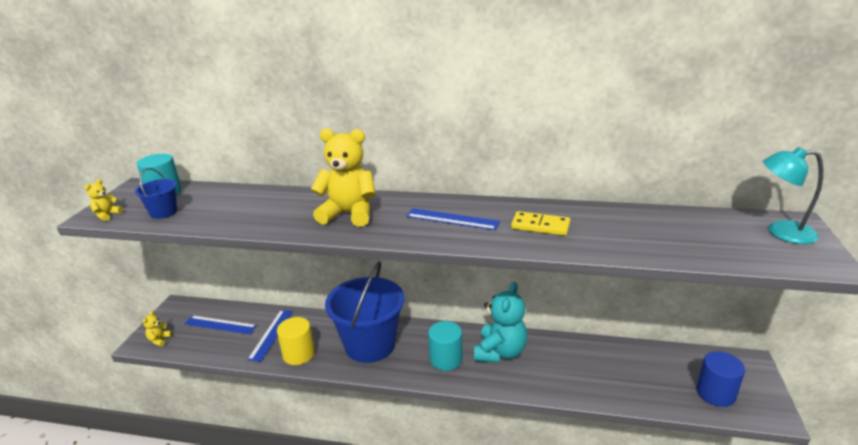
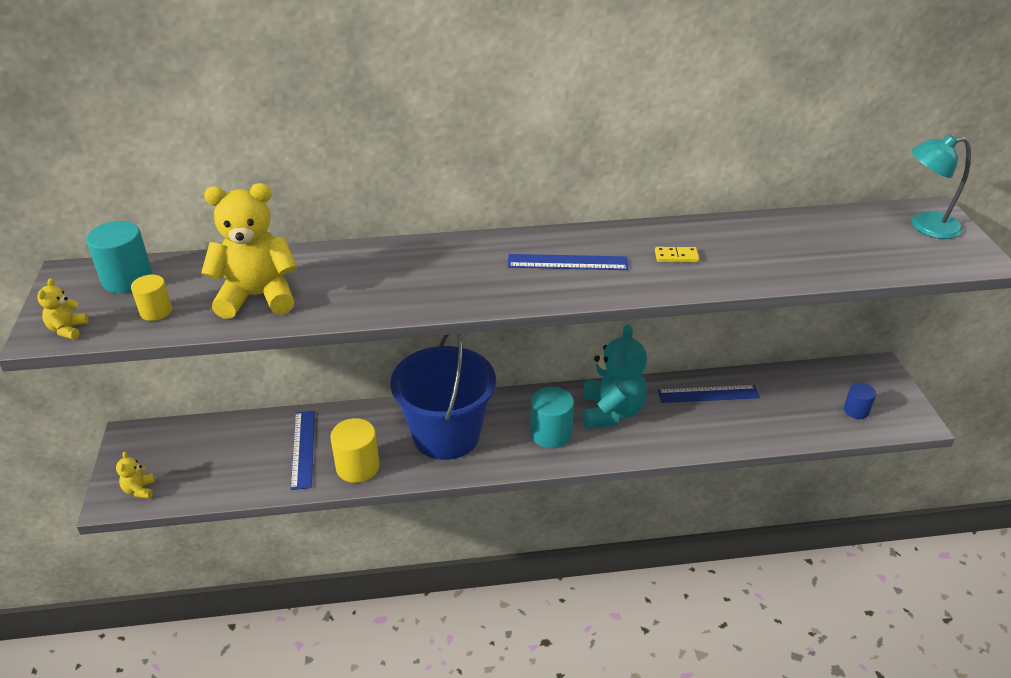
camera: 20 degrees left, 10 degrees up
blue bucket [135,168,177,219] -> yellow cylinder [131,275,172,321]
blue ruler [185,315,257,335] -> blue ruler moved to [658,385,760,403]
yellow teddy bear [310,128,376,227] -> yellow teddy bear moved to [201,183,297,319]
yellow domino [511,211,570,236] -> yellow domino [655,247,699,262], size x0.62
blue cylinder [696,351,745,407] -> blue cylinder [844,383,876,419], size x0.61

